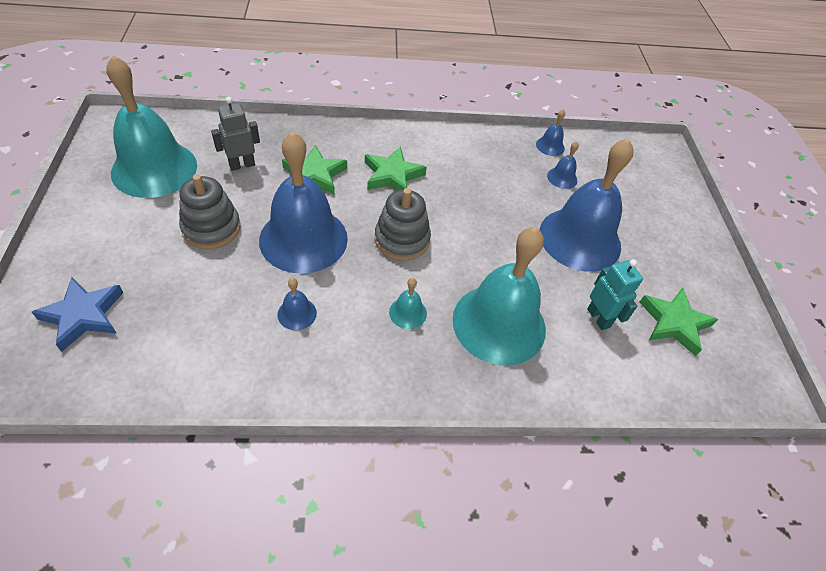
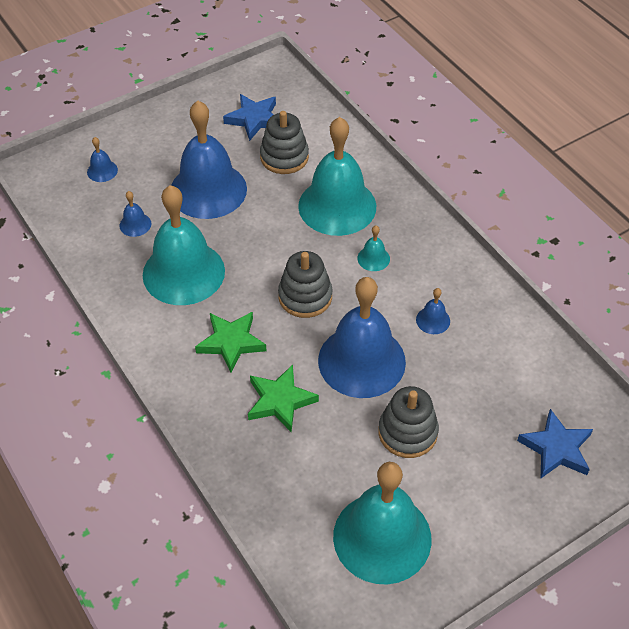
camera: 115 degrees left, 0 degrees up
grey robot [211,97,260,171] -> none
blue bell [536,110,565,156] -> blue bell moved to [87,137,118,182]
turquoise robot [587,259,643,330] -> grey stacking toy [260,111,309,174]
green star [639,288,718,356] -> blue star [223,94,276,141]
none -> turquoise bell [143,185,225,305]

